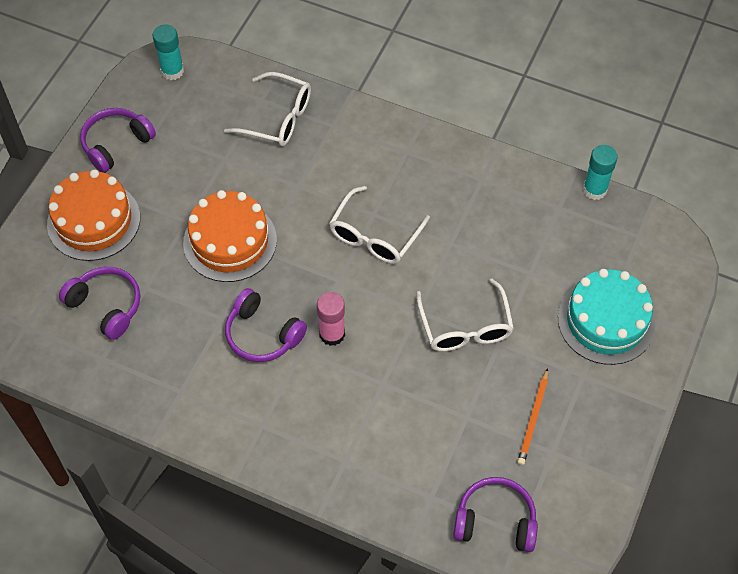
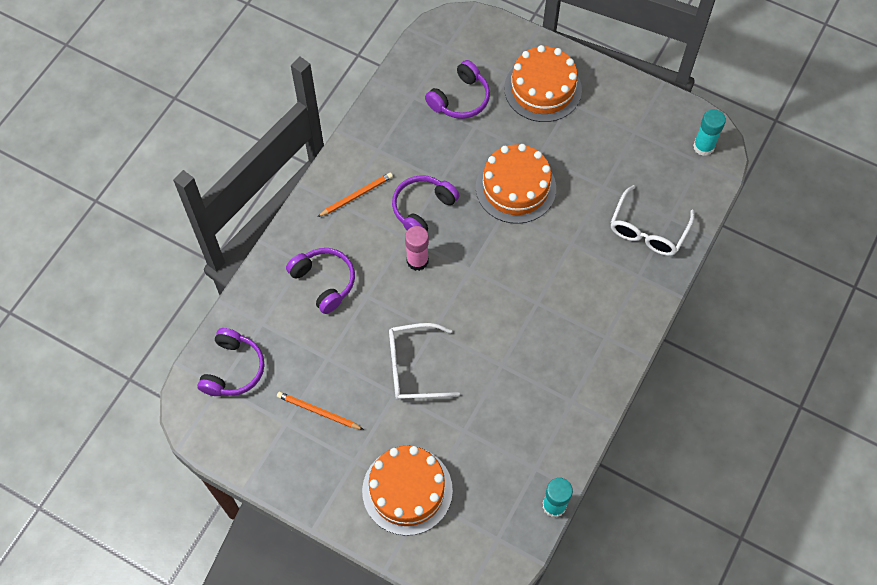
camera: 95 degrees right, 5 degrees up
purple headphones [80,108,156,173] -> purple headphones moved to [286,248,355,314]
white glasses [329,186,430,264] -> none
turquoise cake [558,269,655,365] -> orange cake [362,446,453,536]
none -> orange pencil [317,173,393,217]

